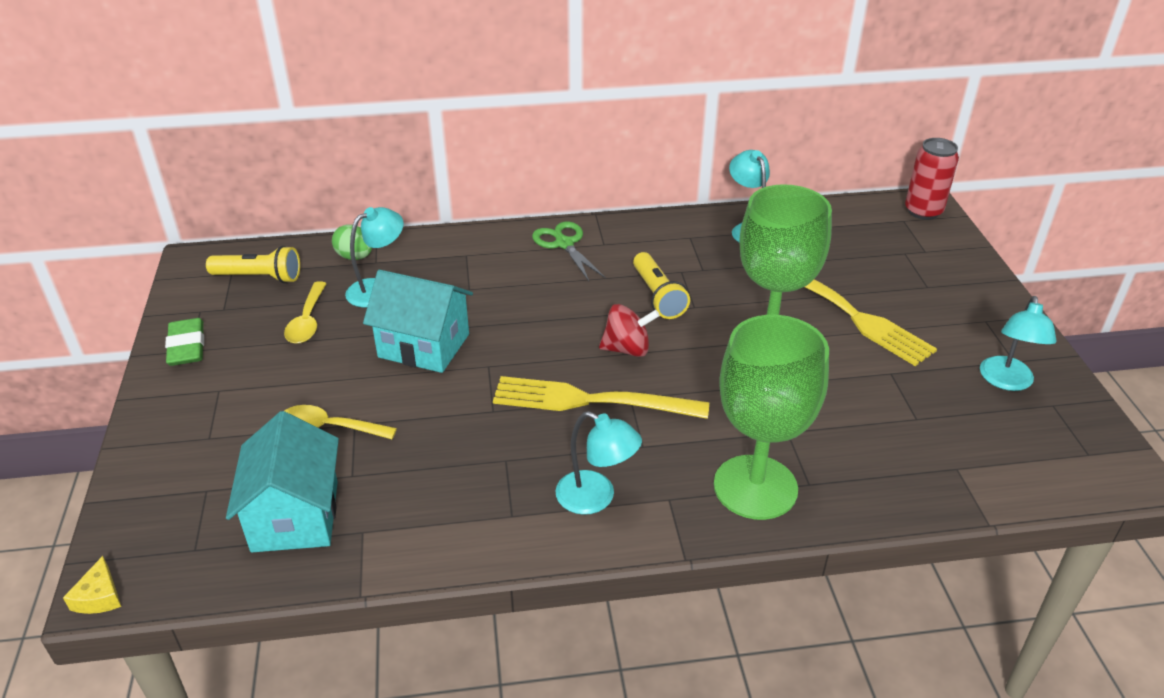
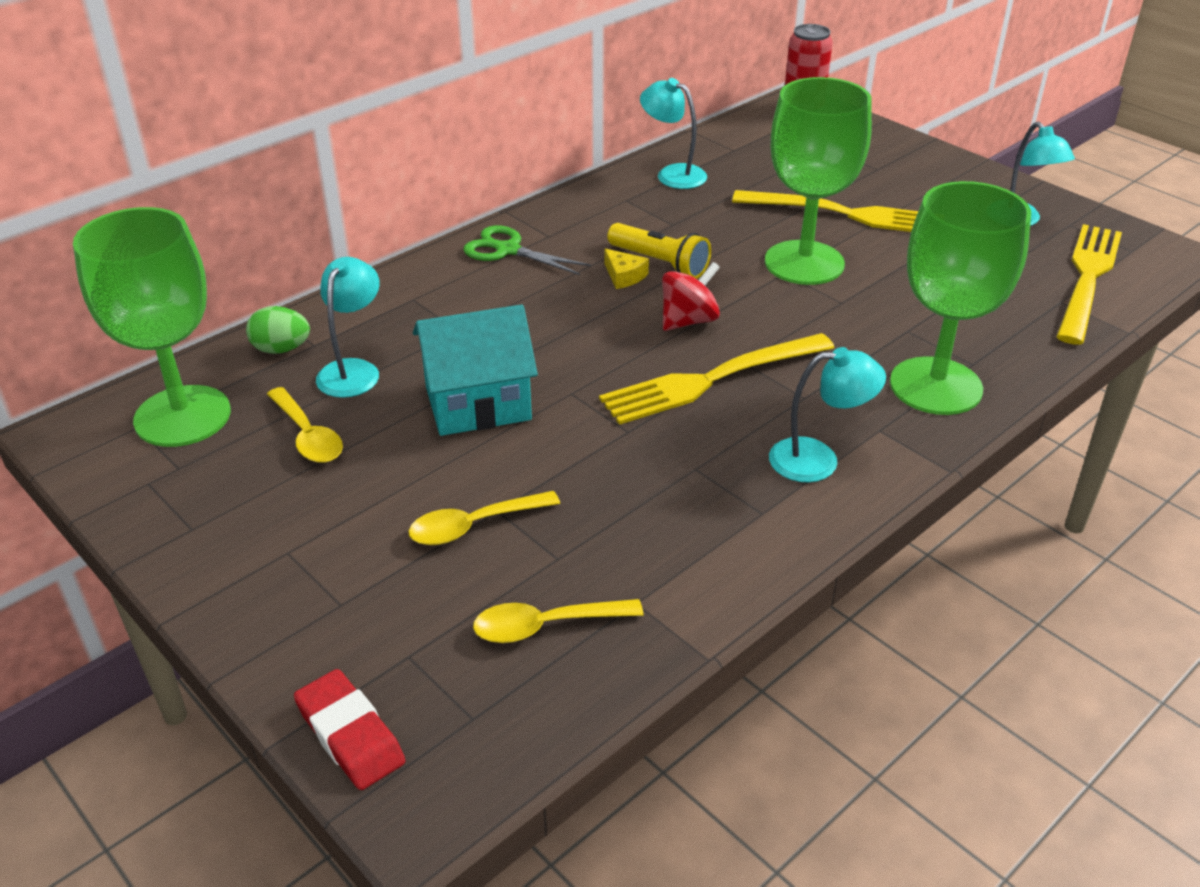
camera: 35 degrees left, 0 degrees up
yellow cheese [63,556,121,614] -> yellow cheese moved to [605,249,649,289]
green eraser [165,318,204,366] -> none
yellow flashlight [206,246,300,283] -> green goblet [73,207,231,447]
turquoise house [226,411,339,552] -> yellow spoon [473,599,643,643]
none -> red eraser [294,669,406,790]
none -> yellow fork [1056,224,1122,345]

